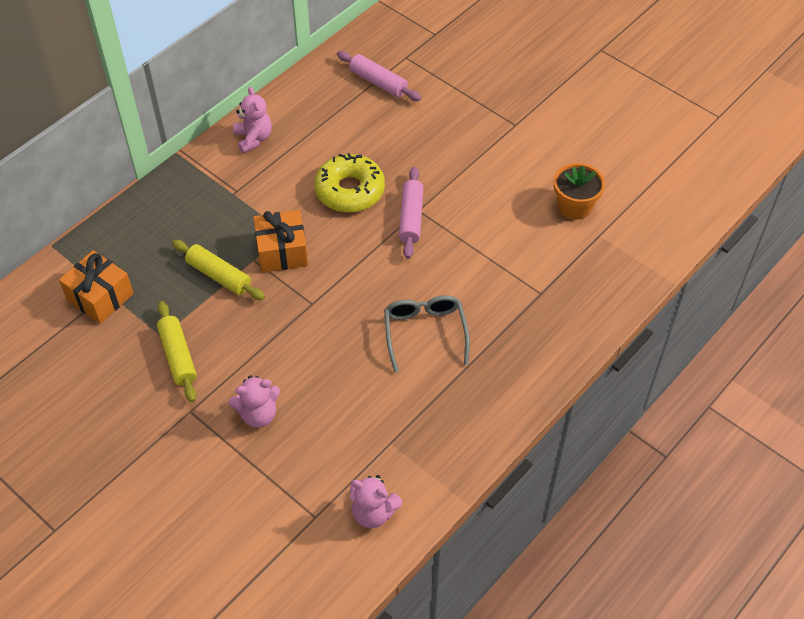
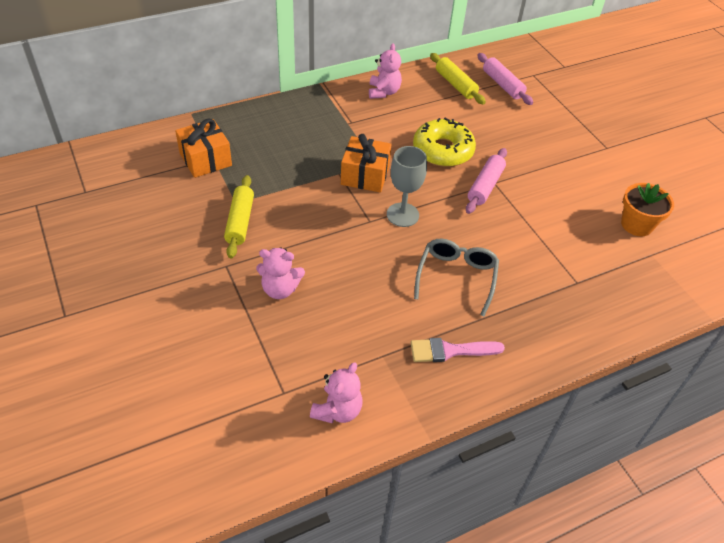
camera: 20 degrees right, 5 degrees down
yellow rolling pin [172,240,265,300] -> yellow rolling pin moved to [430,53,486,105]
pink teddy bear [350,475,402,528] -> pink teddy bear turned 105 degrees counterclockwise [310,362,363,423]
none -> grey goblet [387,146,427,227]
none -> pink brush [411,338,505,362]

